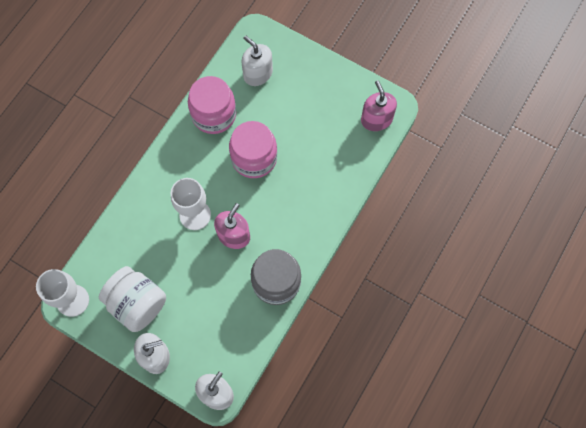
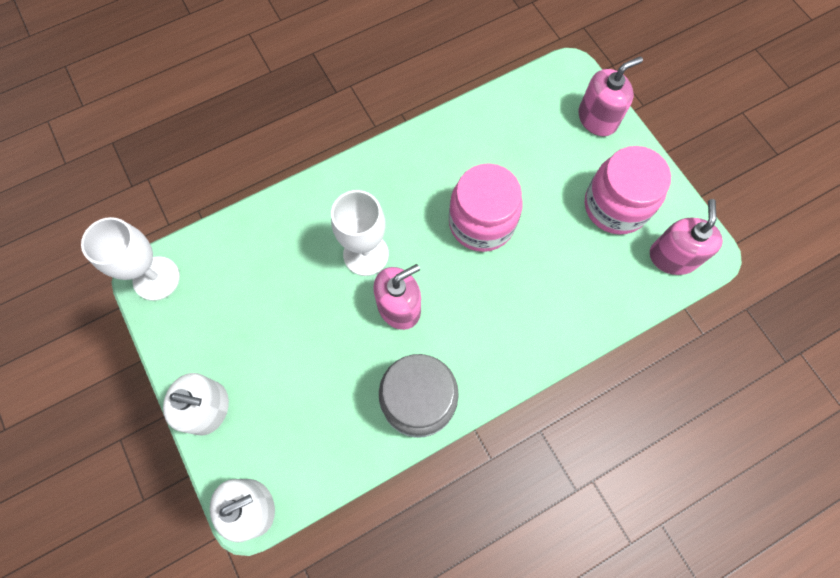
camera: 30 degrees right, 0 degrees up
white jar [99,266,166,332] -> none
pink jar [188,76,236,134] -> pink jar moved to [585,146,671,234]
white soap dispenser [241,36,273,86] -> none
none -> pink soap dispenser [578,56,643,136]

